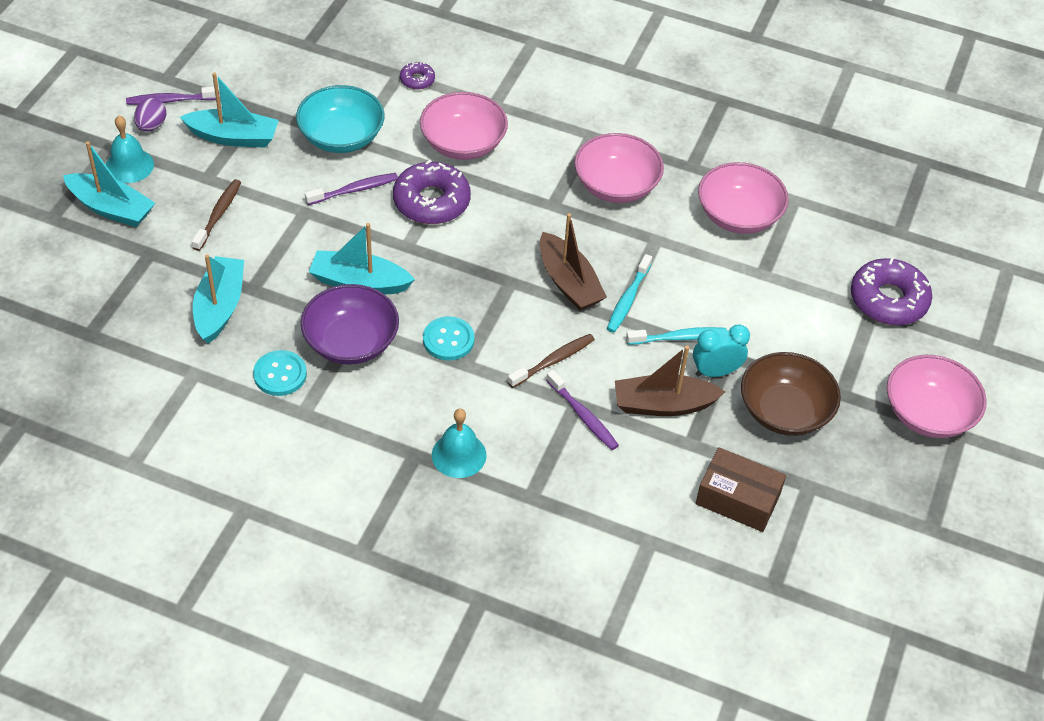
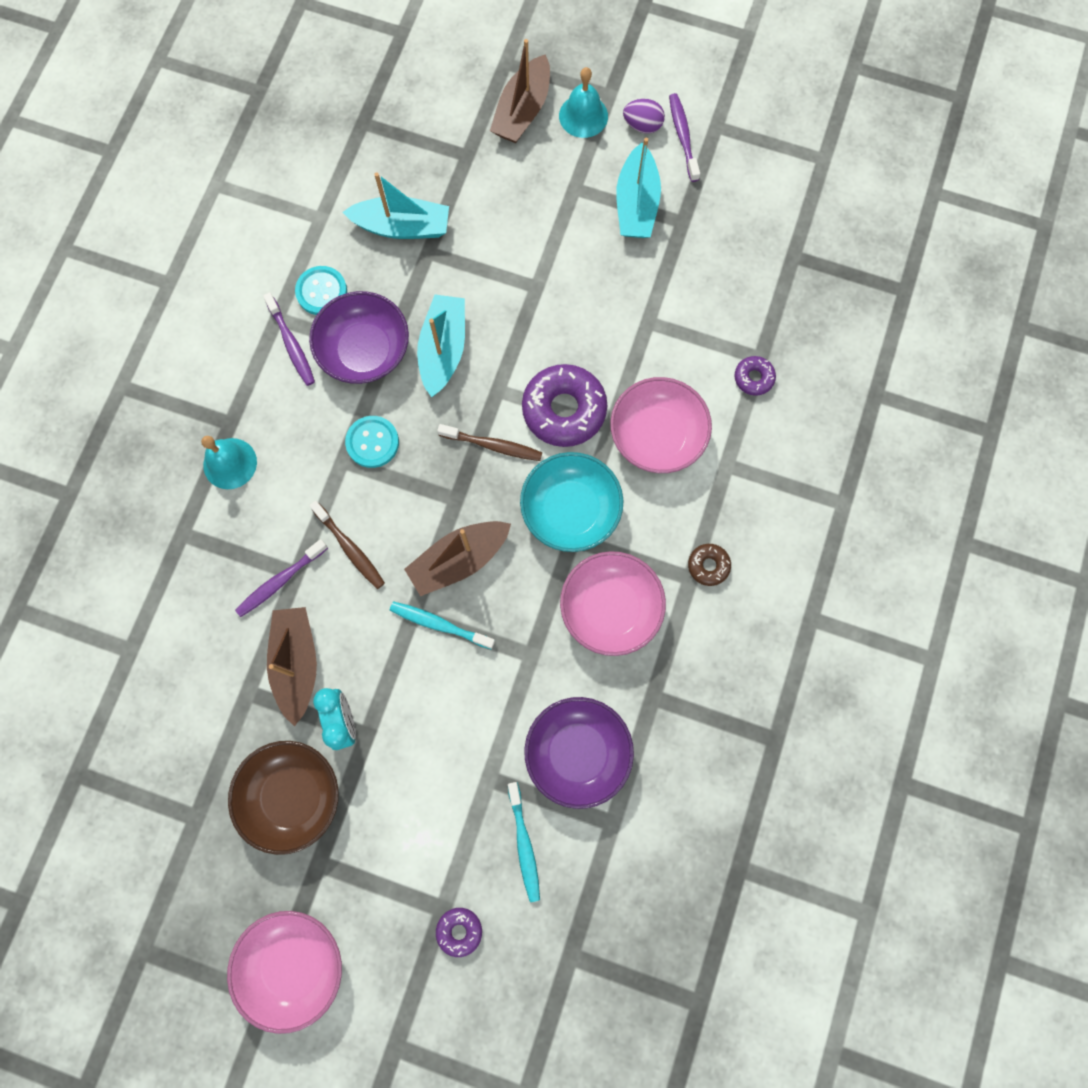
camera: 90 degrees right, 25 degrees up
turquoise boat [63,141,155,227] -> brown boat [490,39,550,143]
brown toothbrush [192,179,241,251] -> brown toothbrush moved to [437,424,542,461]
turquoise bowl [296,85,385,153] -> turquoise bowl moved to [520,452,623,552]
purple toothbrush [305,173,398,205] -> purple toothbrush moved to [263,292,315,386]
turquoise toothbrush [626,327,727,345] -> turquoise toothbrush moved to [508,782,540,902]
brown box [696,447,786,532] -> none
pink bowl [698,162,789,234] -> purple bowl [524,697,634,809]
purple donut [851,258,932,325] -> purple donut [436,908,482,957], size x0.49
none -> brown donut [688,544,731,586]

